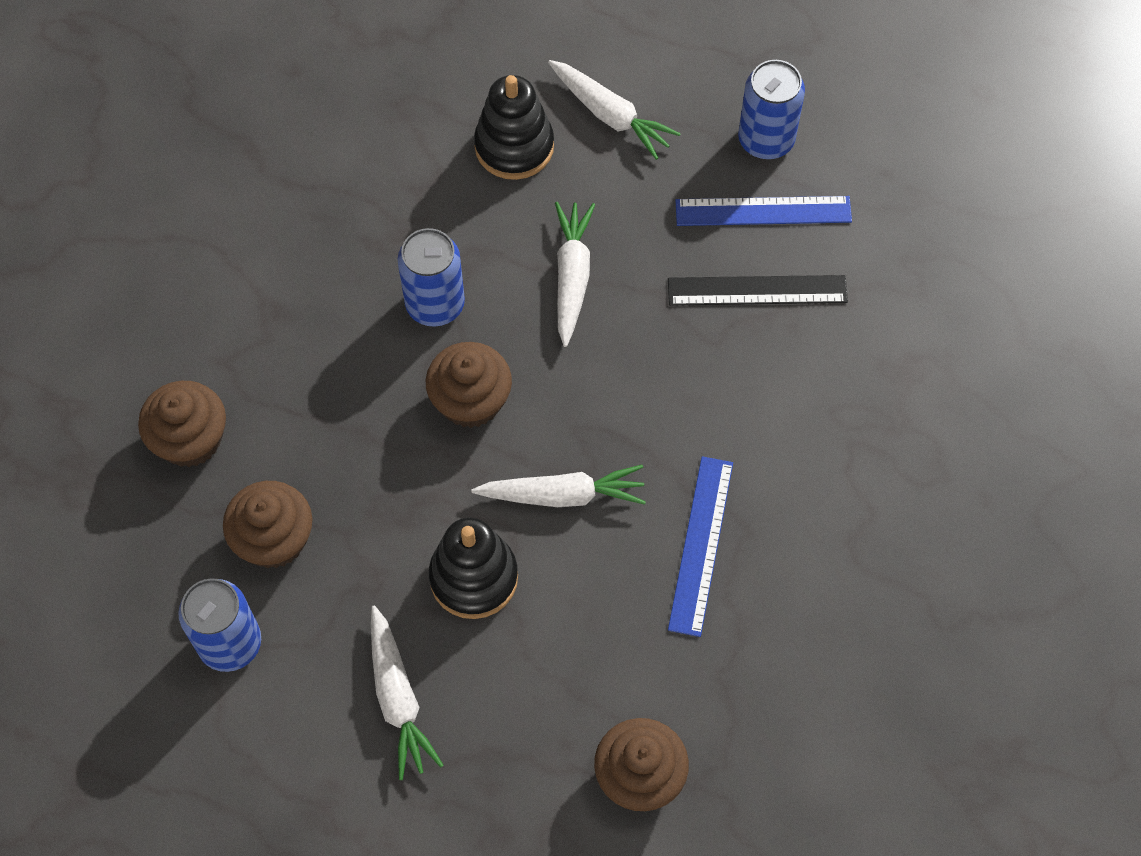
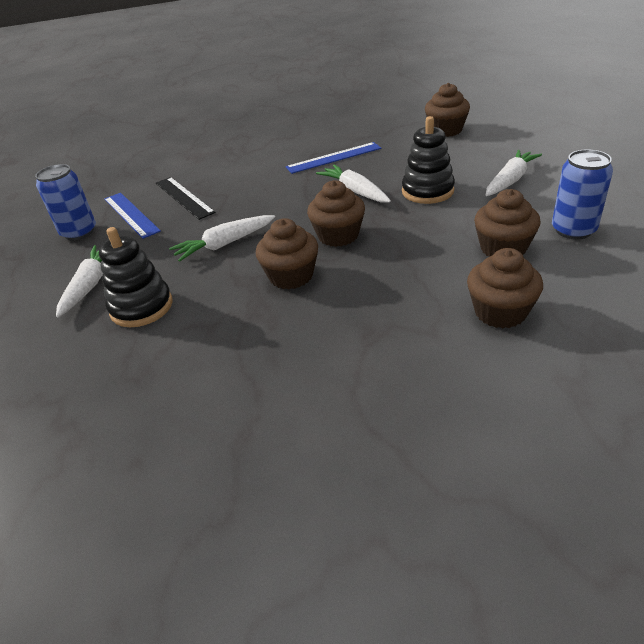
camera: 120 degrees left, 25 degrees down
blue can [397,228,465,327] -> brown cupcake [256,218,318,290]

